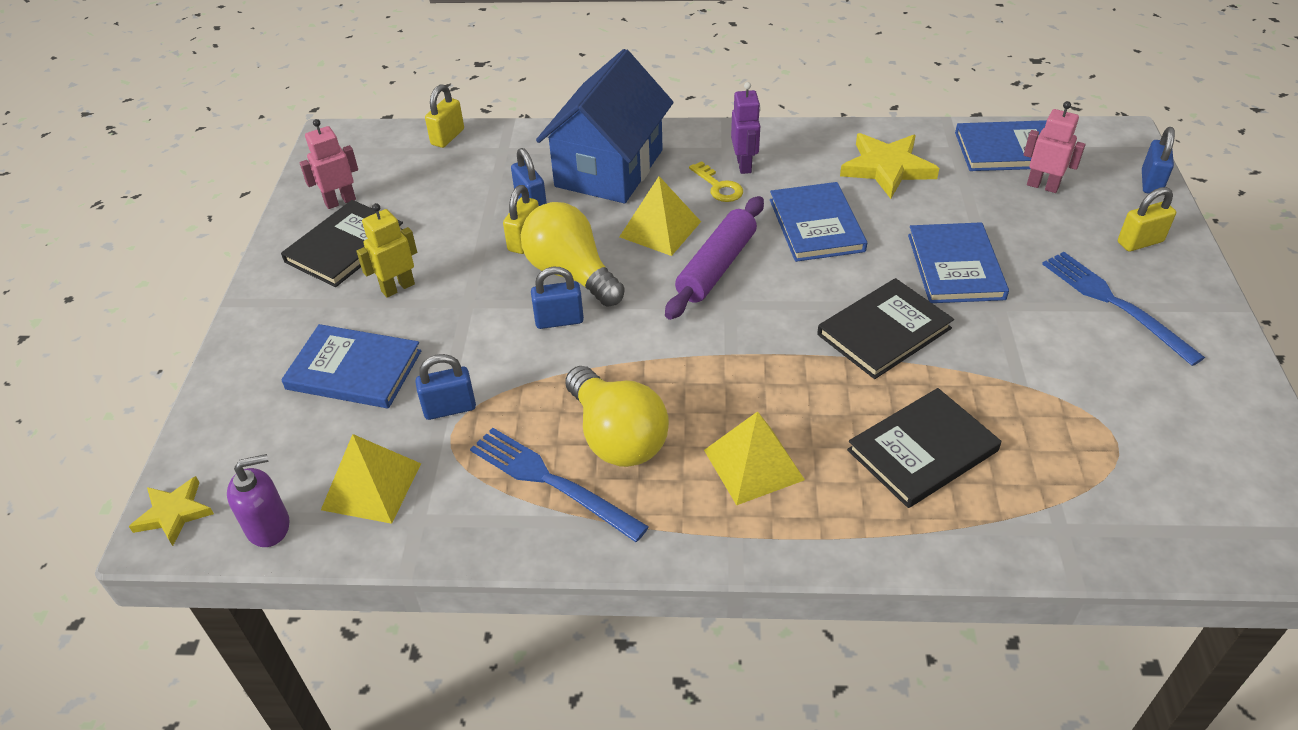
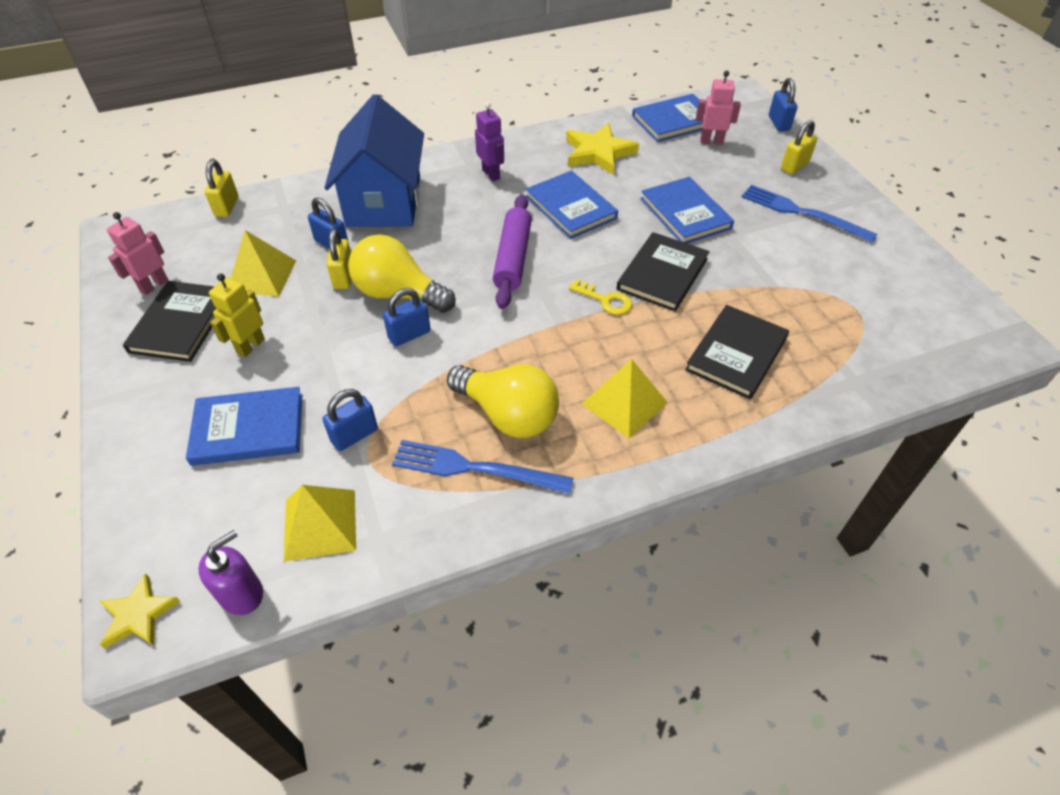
camera: 25 degrees left, 5 degrees up
yellow pyramid [619,176,701,256] -> yellow pyramid moved to [231,230,296,297]
yellow key [689,161,743,202] -> yellow key moved to [569,279,632,315]

